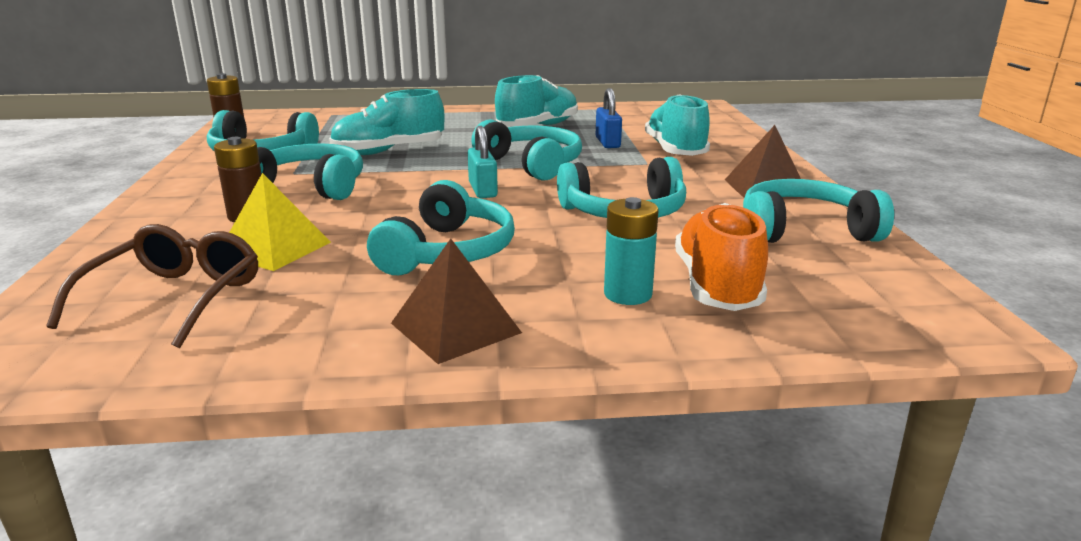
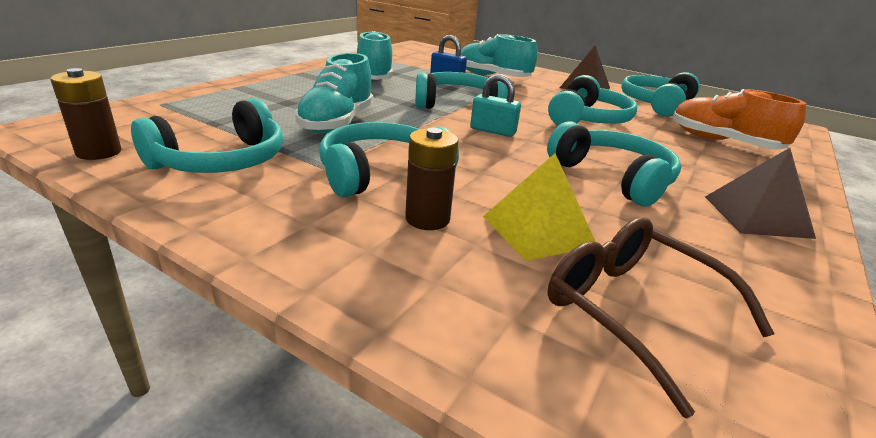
camera: 55 degrees left, 5 degrees up
turquoise battery [604,197,659,305] -> none

